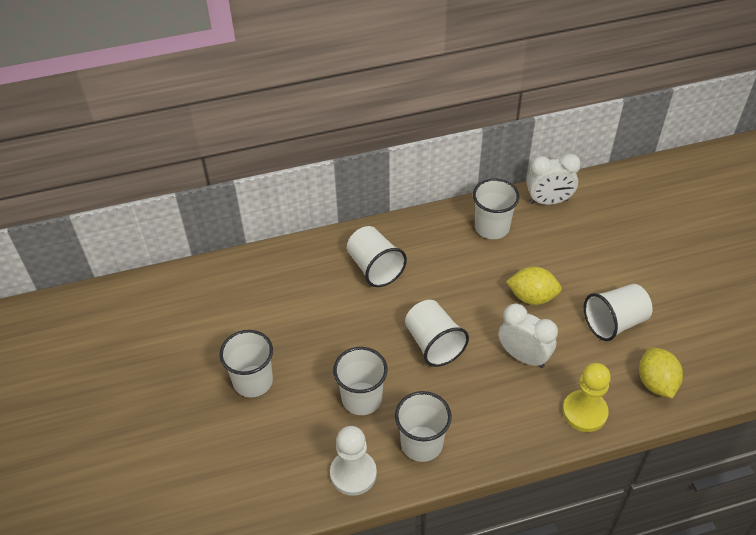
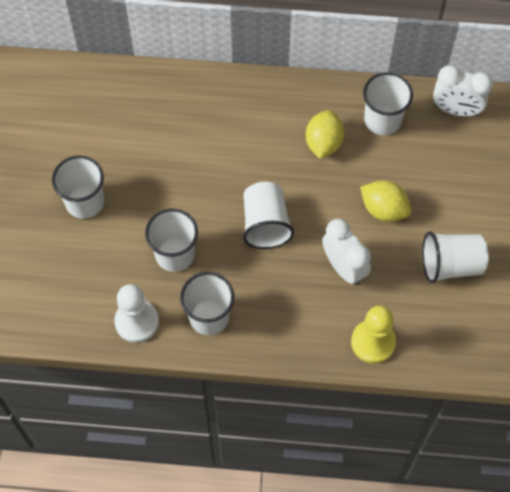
camera: 20 degrees right, 15 degrees up
white cup [347,226,407,287] -> none
yellow lemon [639,347,683,398] -> yellow lemon moved to [306,110,344,159]

